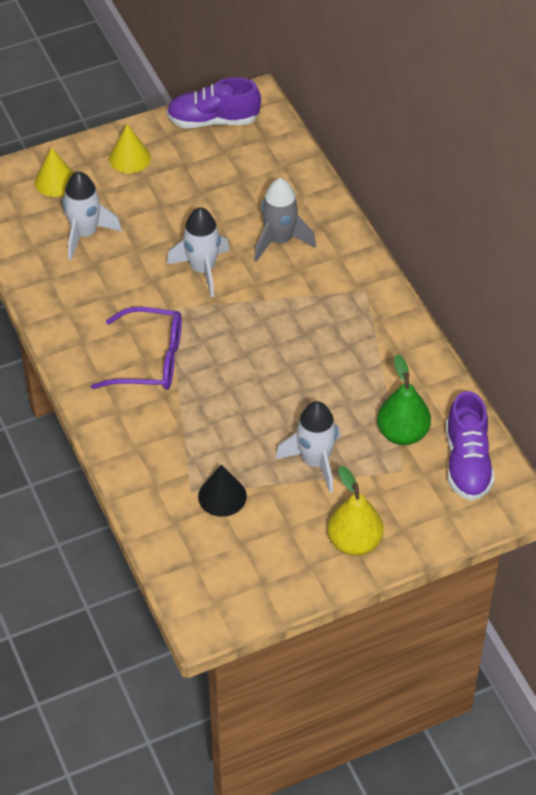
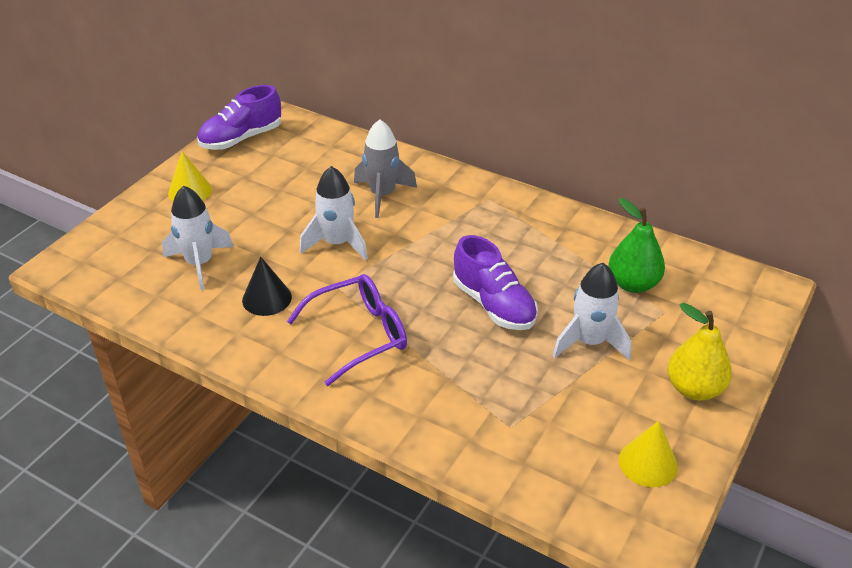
camera: 35 degrees left, 10 degrees down
yellow cone [35,147,74,197] -> yellow cone moved to [619,421,678,487]
black cone [198,464,247,517] -> black cone moved to [242,257,292,316]
purple shoe [446,391,495,501] -> purple shoe moved to [453,235,538,330]

